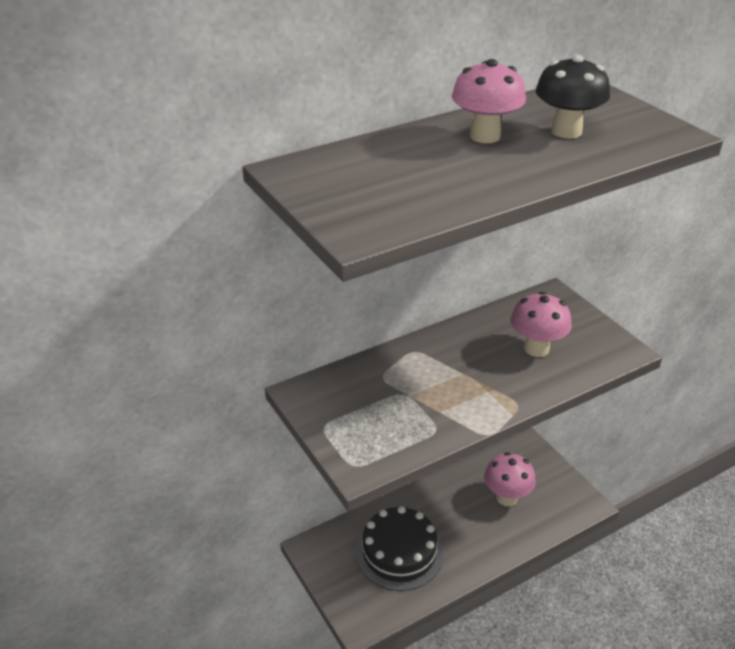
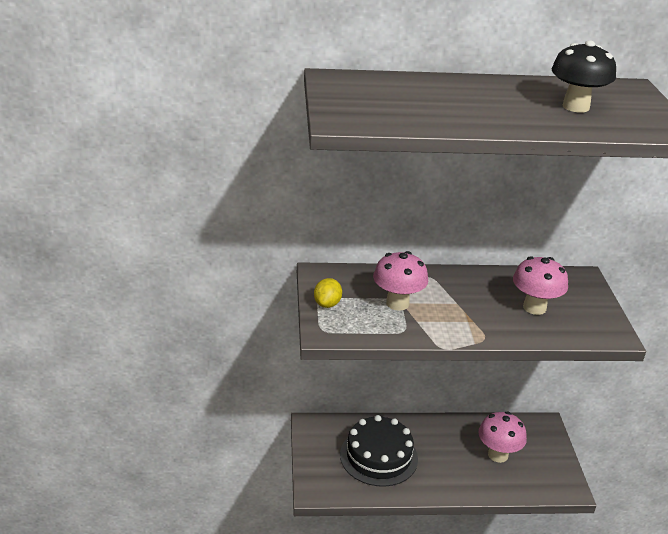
camera: 25 degrees right, 5 degrees down
pink mushroom [452,59,526,143] -> pink mushroom moved to [373,251,428,311]
none -> yellow lemon [314,278,342,308]

